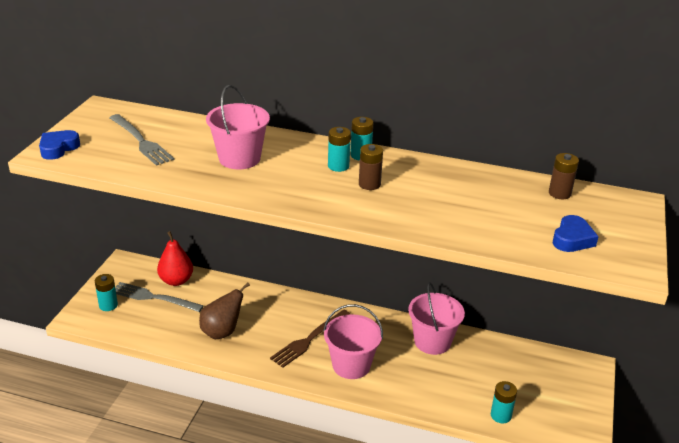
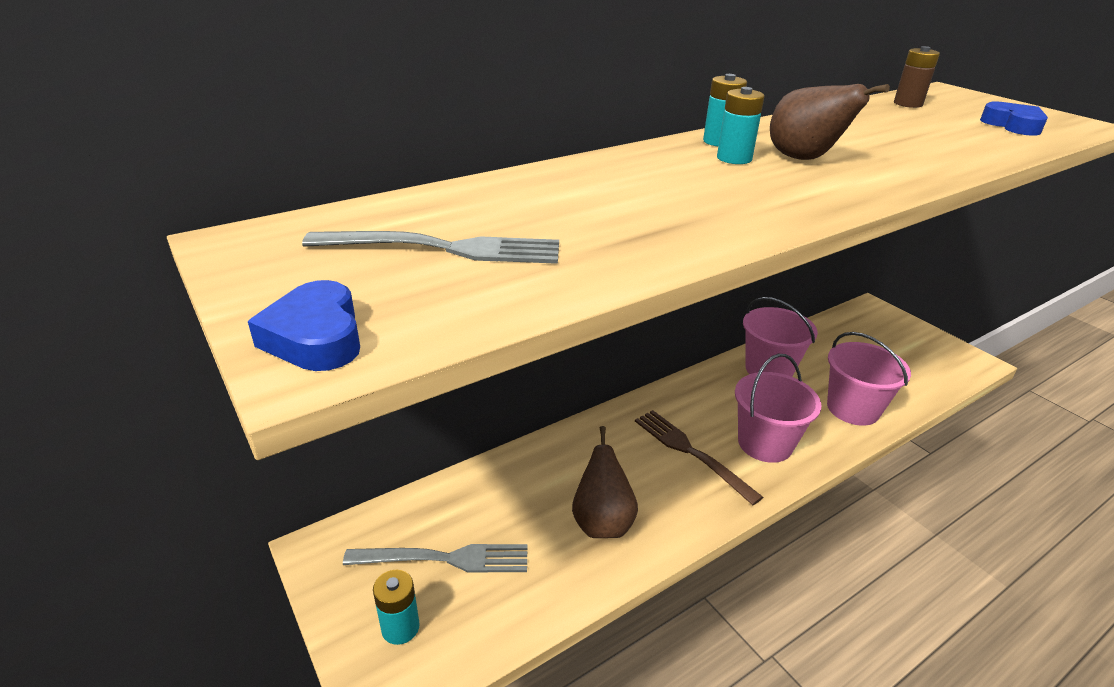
camera: 50 degrees left, 0 degrees up
grey fork [115,282,204,312] -> grey fork turned 150 degrees counterclockwise [343,544,528,573]
red pear [157,231,193,286] -> none
pink bucket [206,85,270,169] -> pink bucket moved to [827,332,911,426]
brown fork [270,310,351,368] -> brown fork turned 150 degrees clockwise [635,410,763,505]
brown battery [359,144,383,190] -> brown pear [770,84,890,160]
turquoise battery [491,381,517,423] -> none

